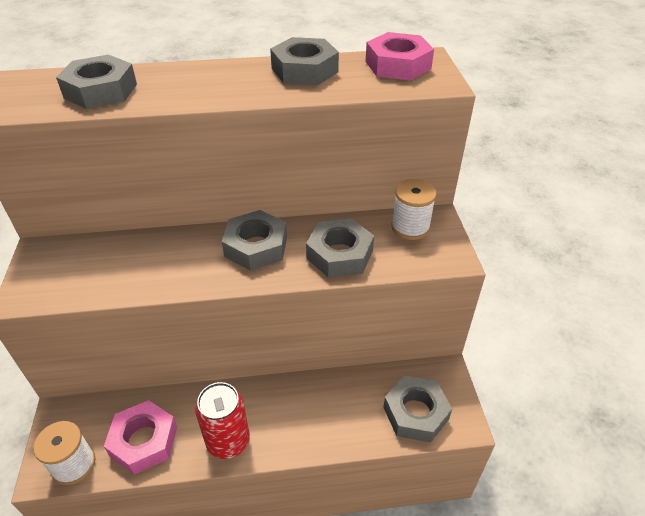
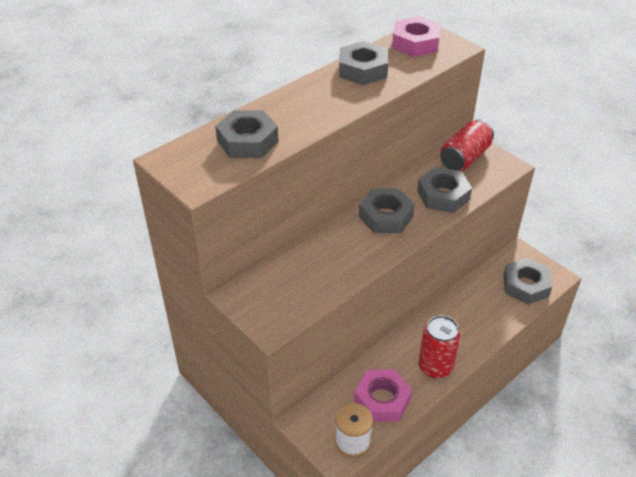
camera: 35 degrees left, 0 degrees up
white spool [391,179,437,240] -> red can [440,120,494,171]

